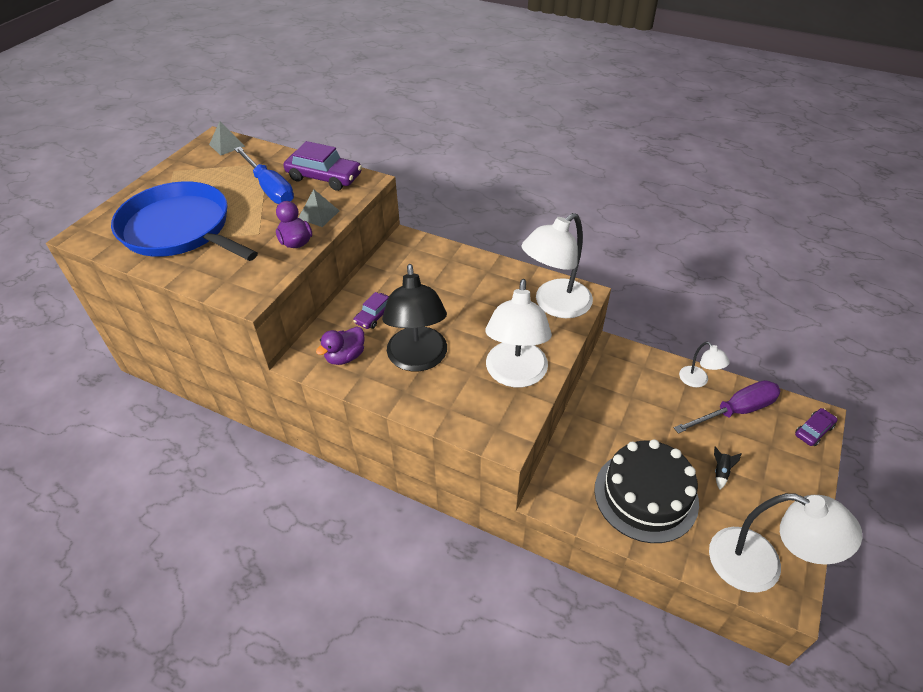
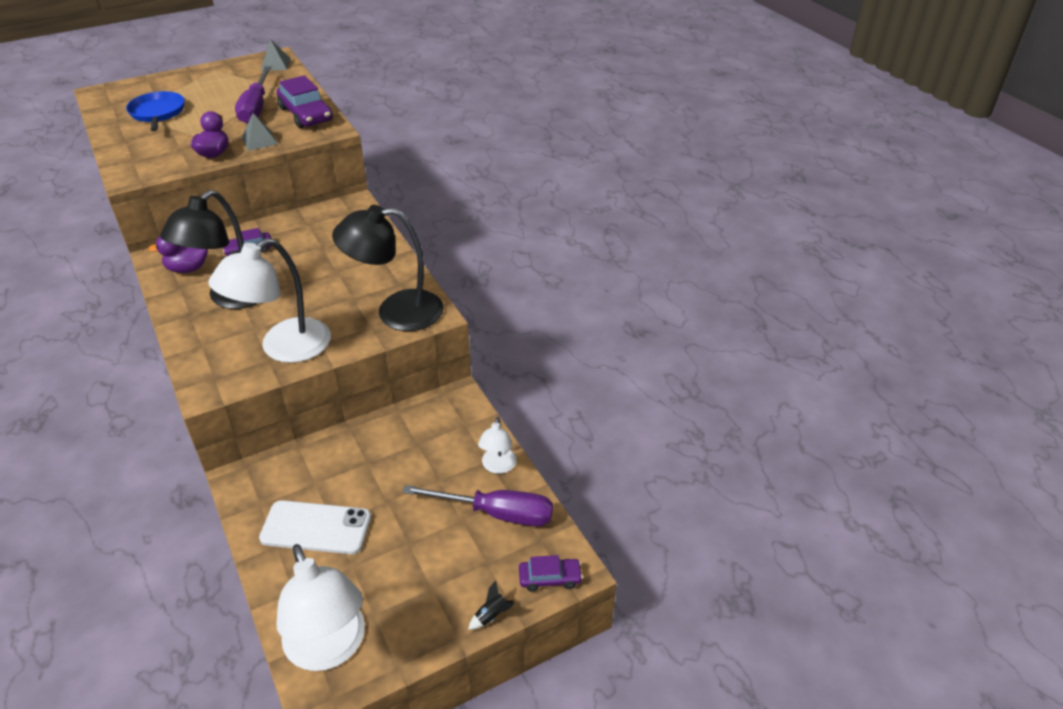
camera: 35 degrees right, 5 degrees down
blue pan [111,181,258,261] -> blue pan [126,91,185,131], size x0.54
blue screwdriver [234,147,294,204] -> purple screwdriver [235,66,271,124]
white lamp [521,213,593,318] -> black lamp [332,205,444,331]
black cake [594,439,699,543] -> white phone [259,500,371,554]
black rocket [714,446,742,489] -> black rocket moved to [468,581,515,630]

